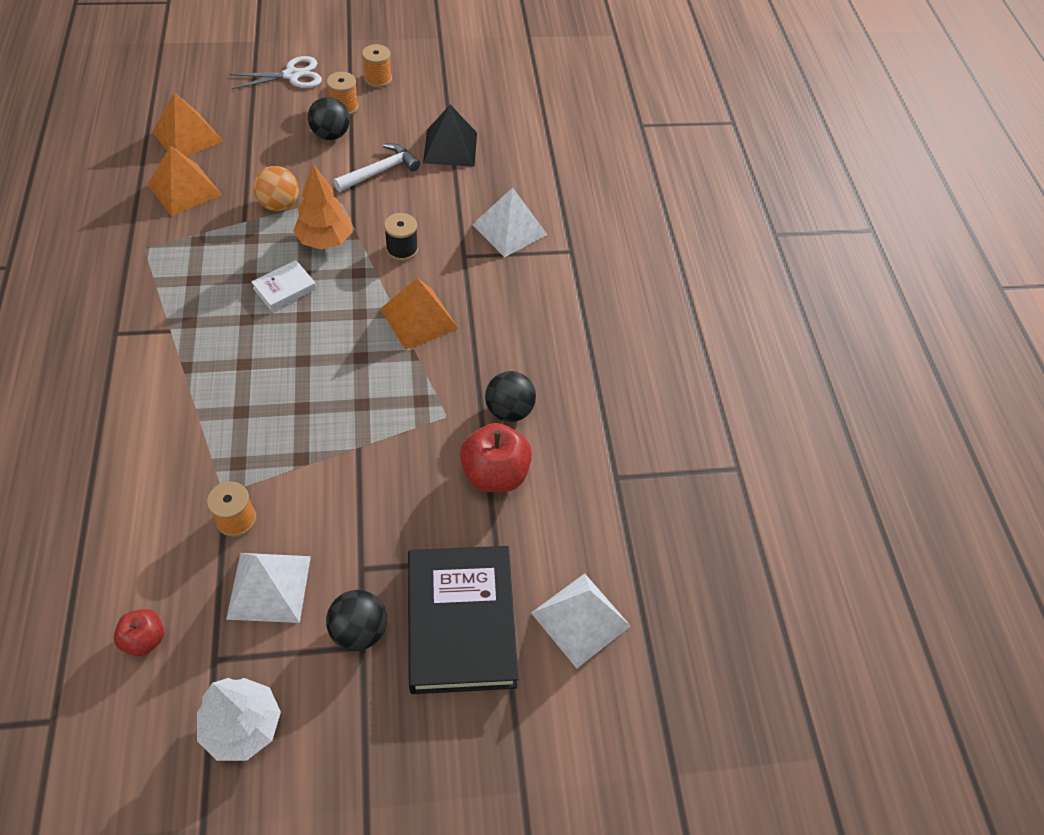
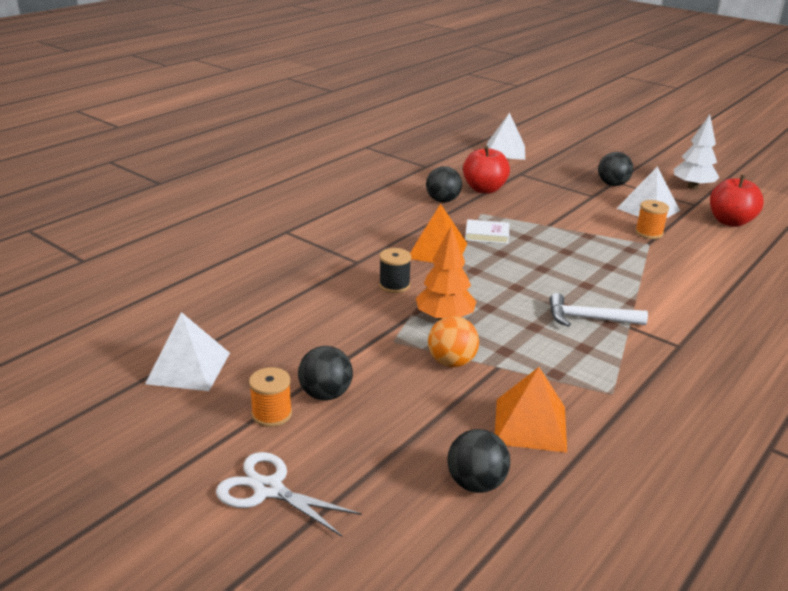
camera: 130 degrees left, 25 degrees down
red apple [114,609,164,656] -> red apple [710,175,764,227], size x1.73
orange pyramid [152,92,224,157] -> black ball [448,429,510,493]
white book [251,260,316,311] -> white book moved to [465,219,509,244]
white hammer [333,143,420,192] -> white hammer moved to [550,293,648,327]
orange spool [362,44,392,88] -> none
black book [408,546,518,694] -> none
black pyramid [423,105,477,167] -> none
white pyramid [472,188,548,257] -> white pyramid moved to [145,312,230,391]

